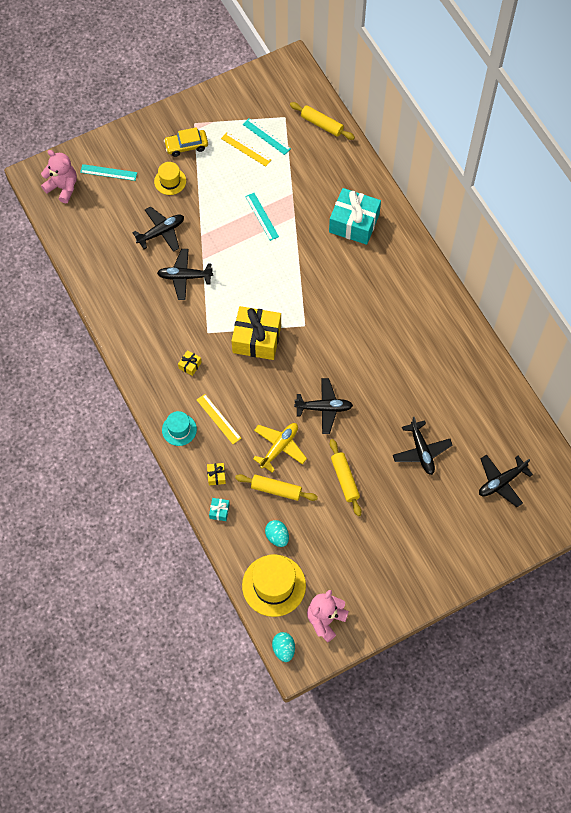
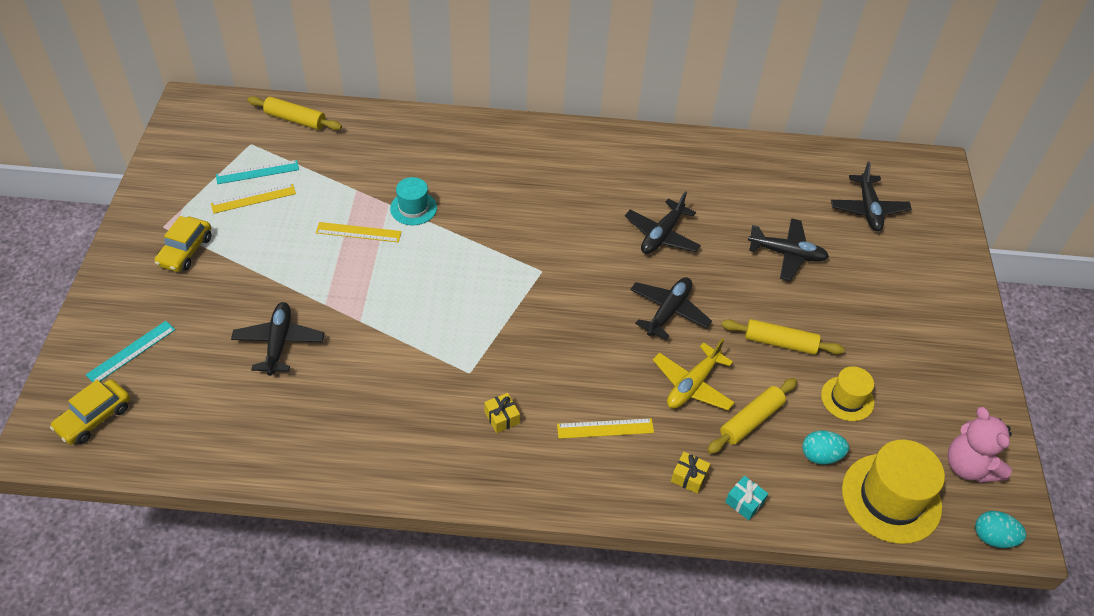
camera: 60 degrees left, 15 degrees down
pink teddy bear [41,150,77,204] -> yellow car [50,379,130,444]
yellow hat [154,162,186,195] -> yellow hat moved to [821,366,874,421]
black plane [157,249,213,300] -> black plane moved to [625,191,701,254]
turquoise hat [162,411,197,446] -> turquoise hat moved to [390,177,437,225]
yellow gift [231,306,281,360] -> none
turquoise ruler [245,193,279,241] -> yellow ruler [316,222,402,242]
yellow plane [253,423,307,473] -> yellow plane turned 120 degrees counterclockwise [653,338,735,410]
yellow rolling pin [290,102,355,140] -> yellow rolling pin turned 45 degrees clockwise [247,96,342,130]
turquoise gift [329,188,381,245] -> none

